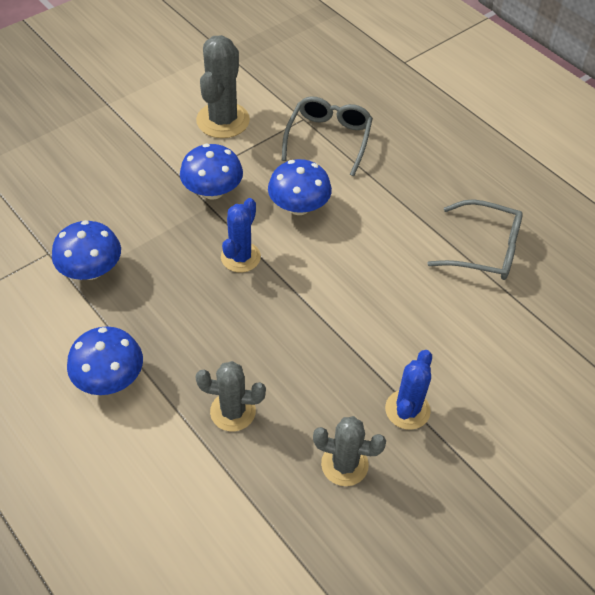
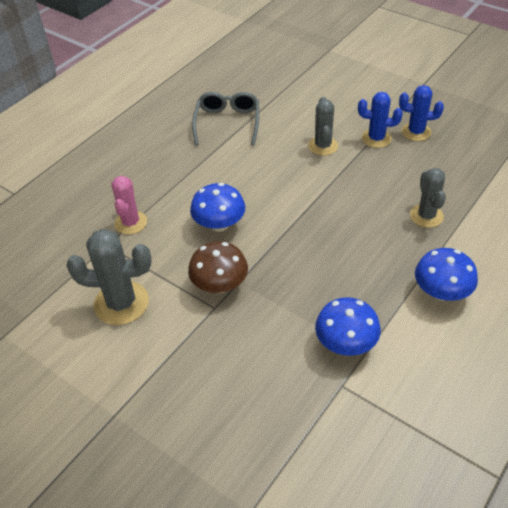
camera: 100 degrees left, 5 degrees down
blue mushroom [180,144,243,200] -> brown mushroom [188,241,248,293]
blue cactus [221,198,261,272] -> blue cactus moved to [399,85,444,141]
grey glasses [282,96,373,176] -> pink cactus [111,176,147,234]
grey cactus [313,416,386,486] -> grey cactus moved to [308,97,338,156]

